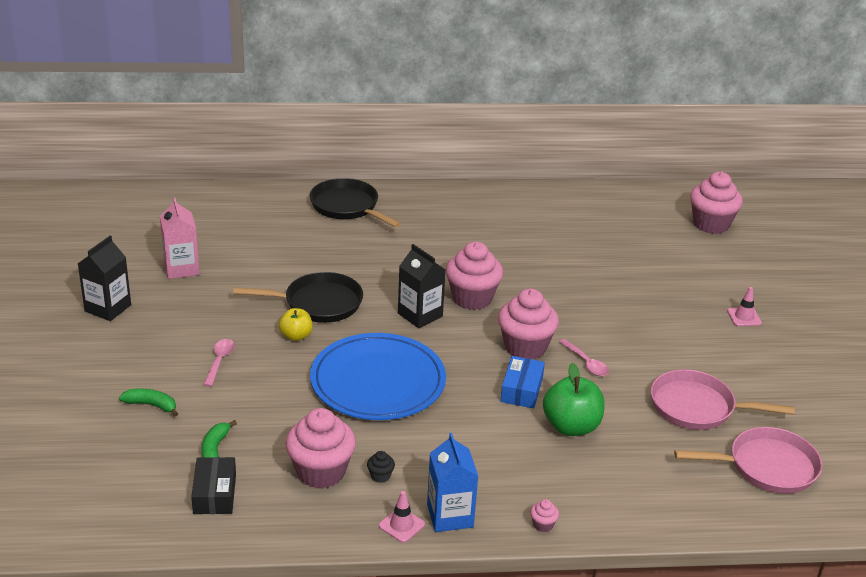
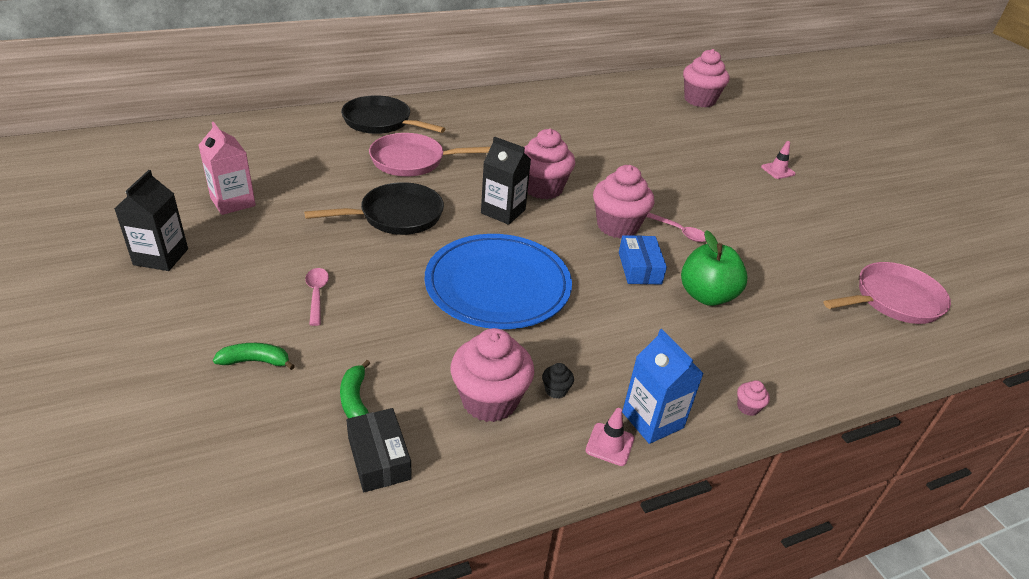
camera: 20 degrees left, 5 degrees up
yellow apple [279,308,313,341] -> none
pink pan [651,369,795,430] -> pink pan moved to [369,133,491,177]

